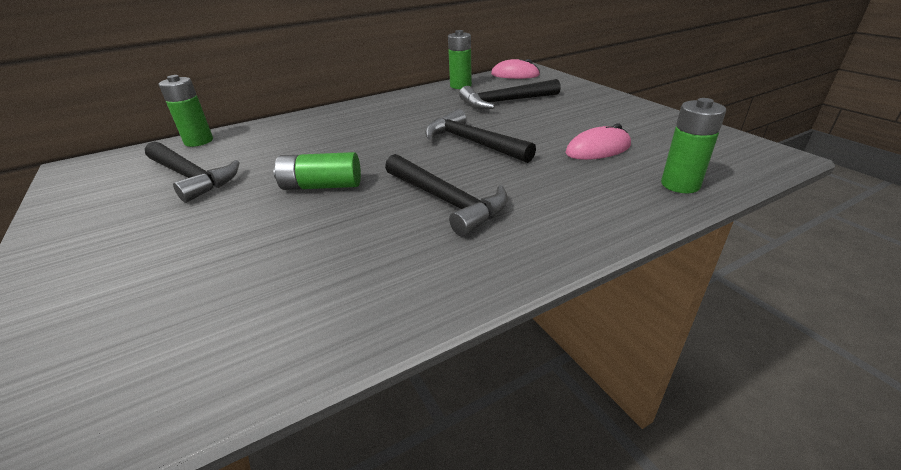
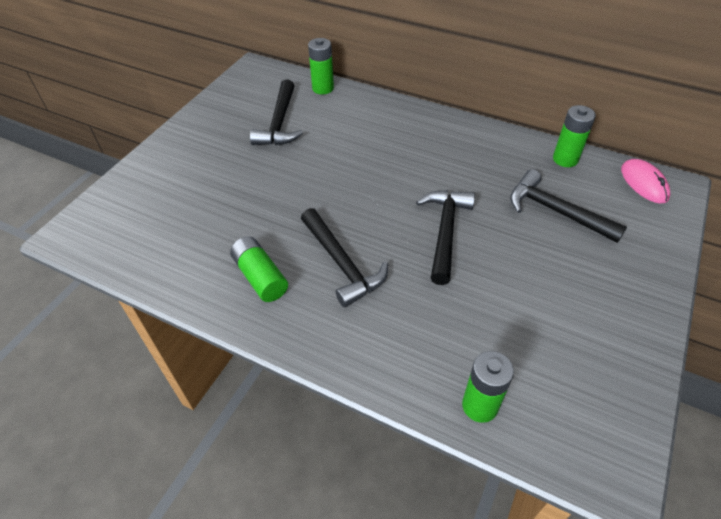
camera: 55 degrees right, 15 degrees up
green battery [274,152,361,190] -> green battery moved to [230,236,288,302]
black hammer [385,154,508,236] -> black hammer turned 45 degrees counterclockwise [301,208,388,307]
pink mouse [565,123,631,160] -> none

